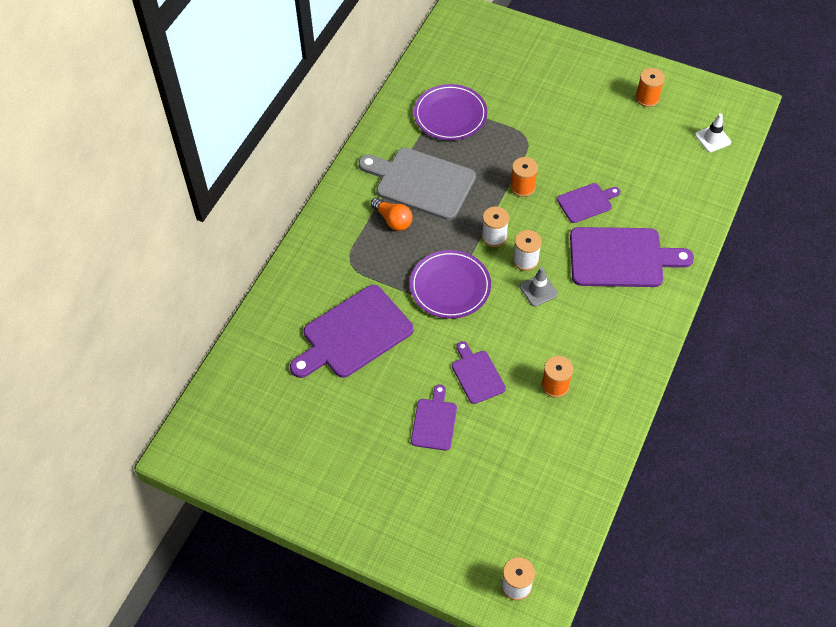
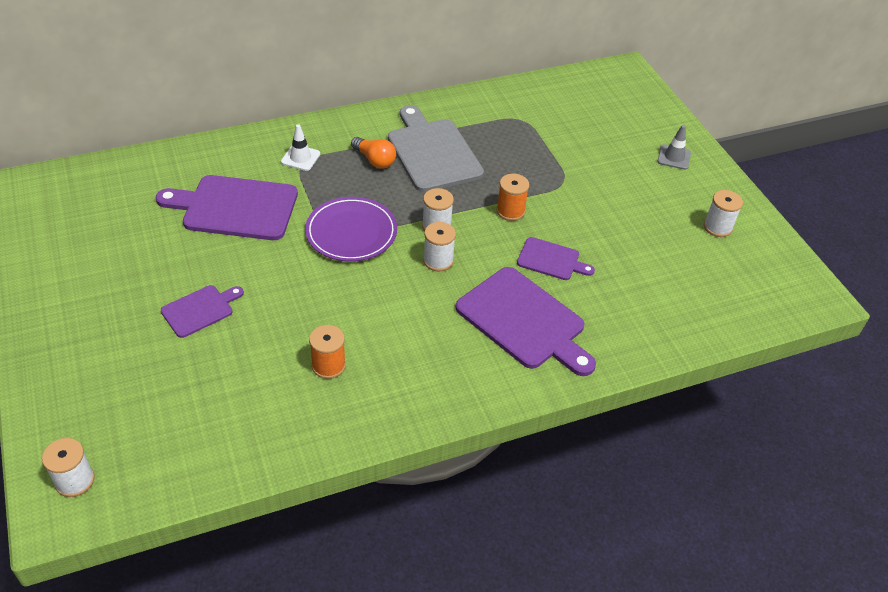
camera: 40 degrees right, 10 degrees down
orange light bulb [371,198,413,231] -> orange light bulb turned 45 degrees counterclockwise [351,137,396,168]
purple plate [414,84,487,140] -> none
purple cutting board [452,341,506,404] -> none
grey traffic cone [520,267,558,307] -> grey traffic cone moved to [658,125,691,170]
orange spool [636,68,665,107] -> white spool [704,190,743,237]
white traffic cone [695,113,731,152] -> white traffic cone moved to [281,124,320,171]

